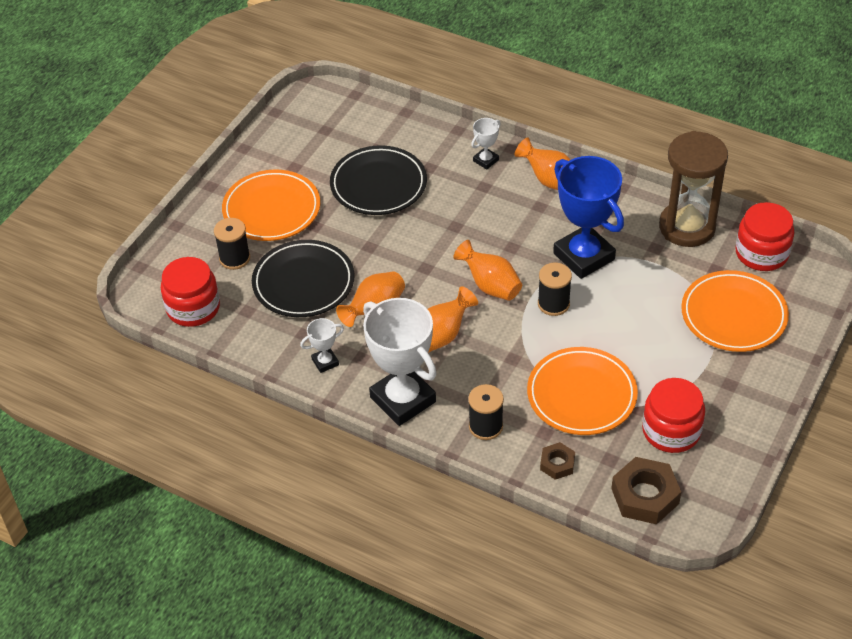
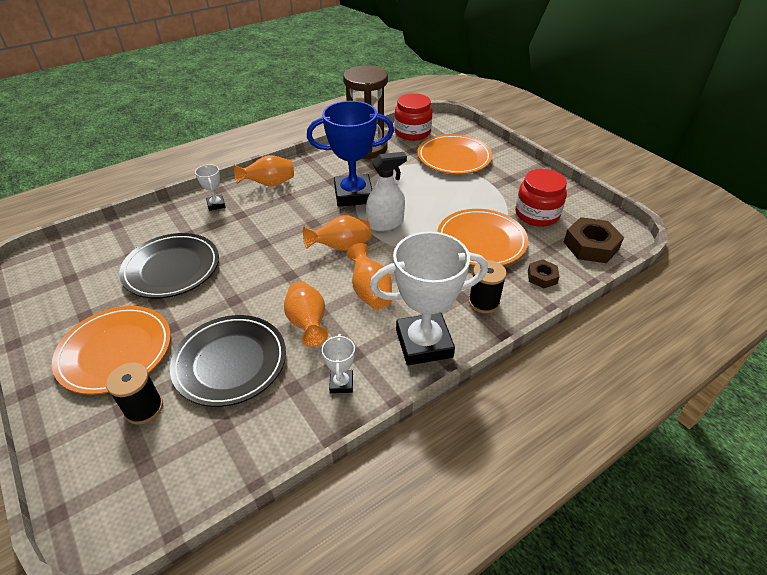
camera: 65 degrees left, 5 degrees down
red jar [161,257,220,327] -> none
black spool [538,263,572,316] -> white spray bottle [366,152,407,231]

